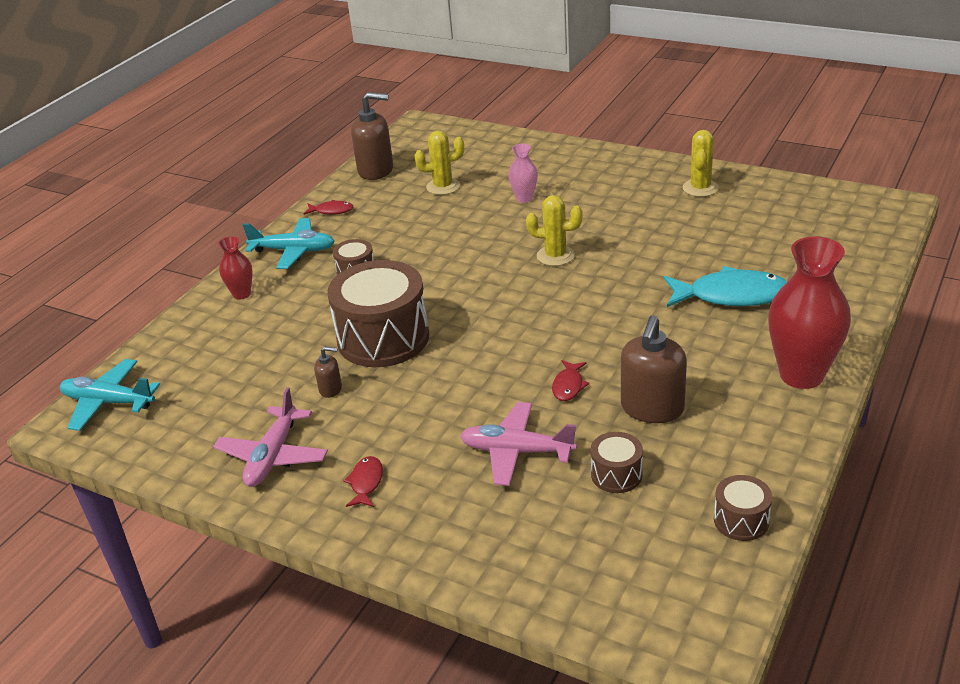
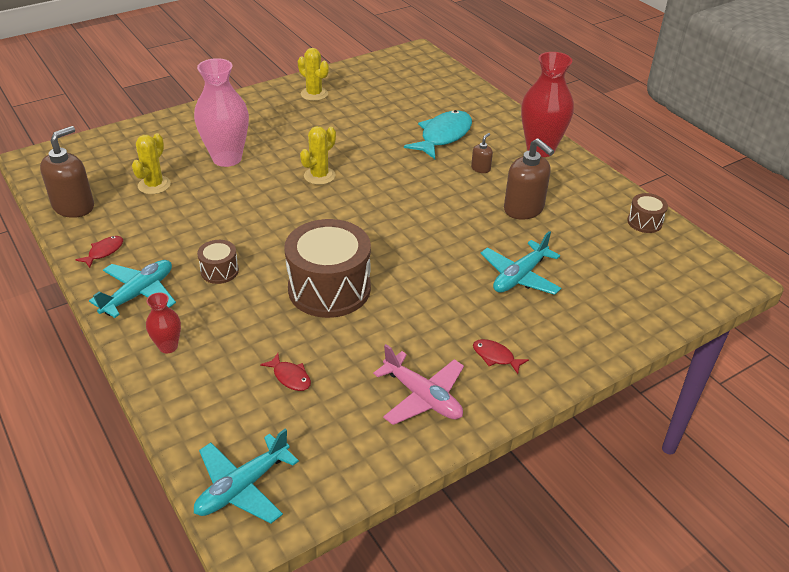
camera: 65 degrees left, 5 degrees up
brown soap dispenser [314,346,342,398] -> brown soap dispenser moved to [471,133,493,173]
pink plane [460,402,577,486] -> turquoise plane [480,231,561,295]
pink vase [508,144,538,203] -> pink vase [194,58,249,167], size x2.03
red fish [552,360,589,401] -> red fish moved to [260,353,311,391]
brown drum [591,432,643,493] -> none

